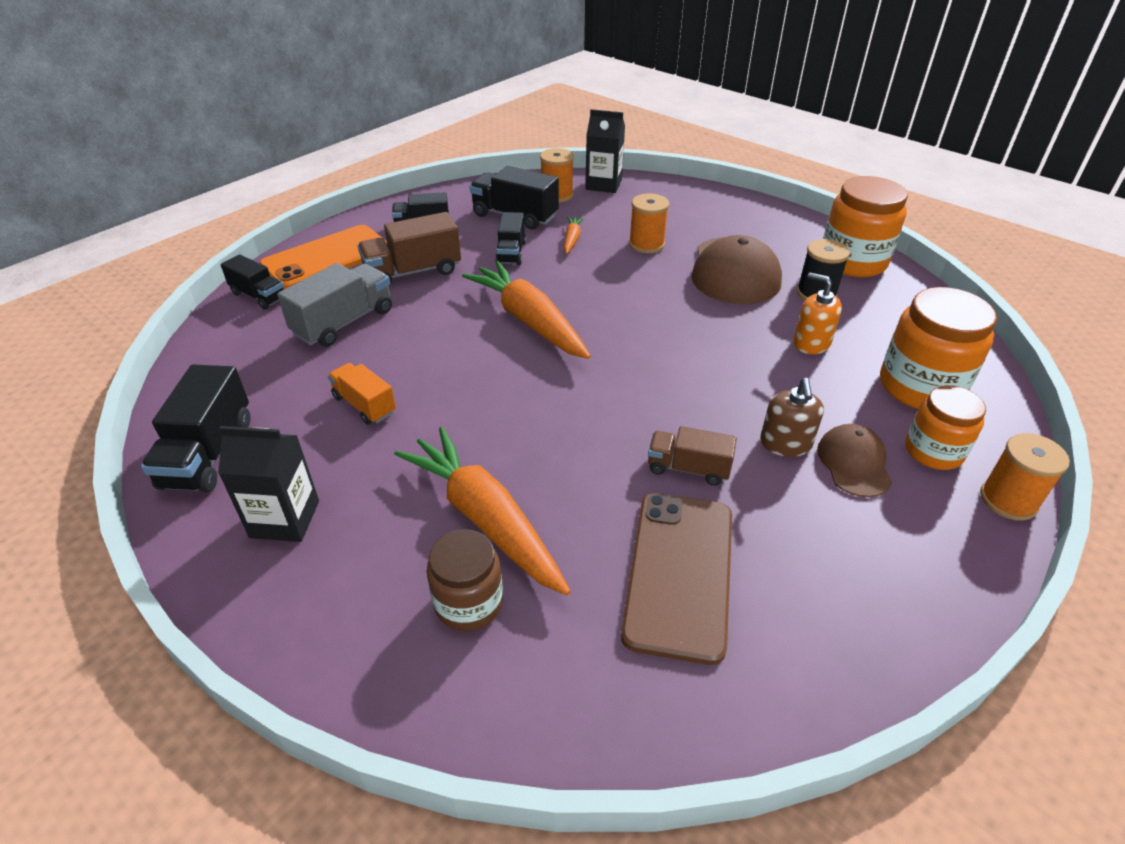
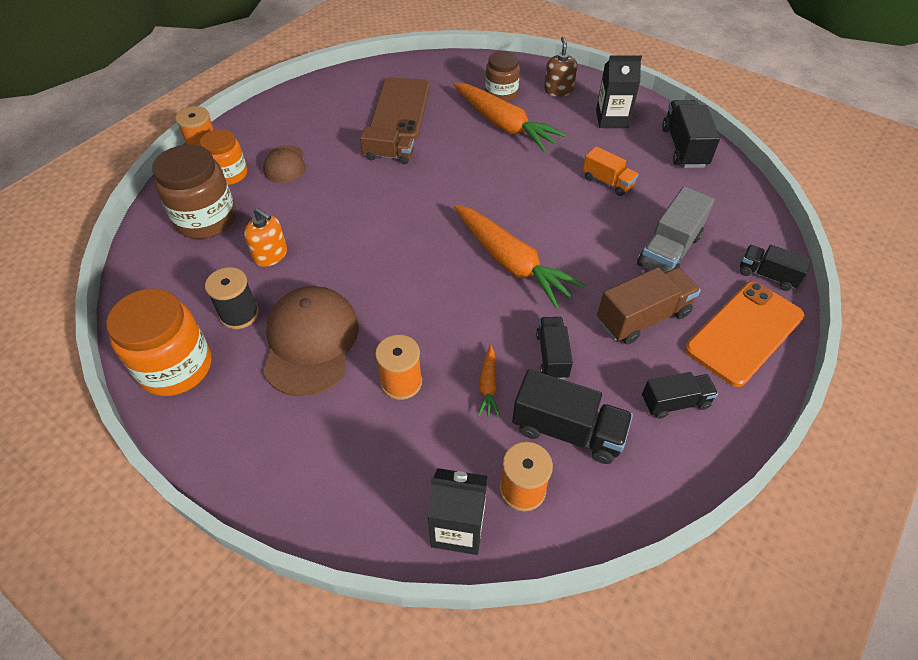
camera: 175 degrees right, 10 degrees up
brown soap dispenser [760,378,824,457] -> brown soap dispenser moved to [544,37,577,97]
orange jar [880,287,997,409] -> brown jar [152,145,236,239]

